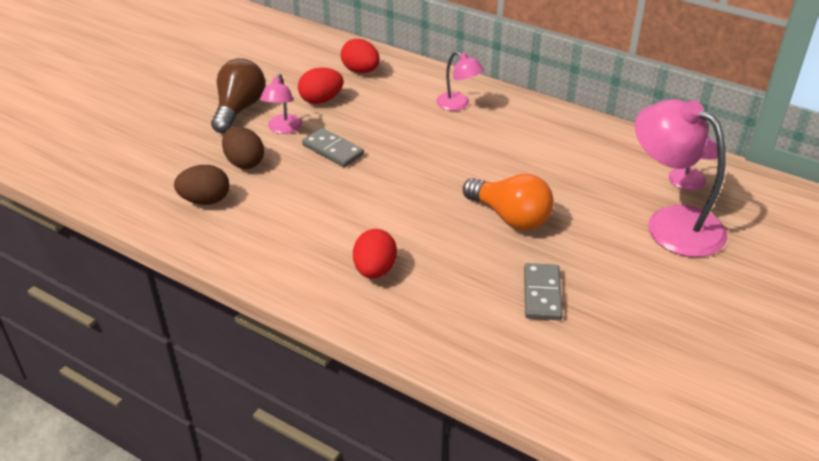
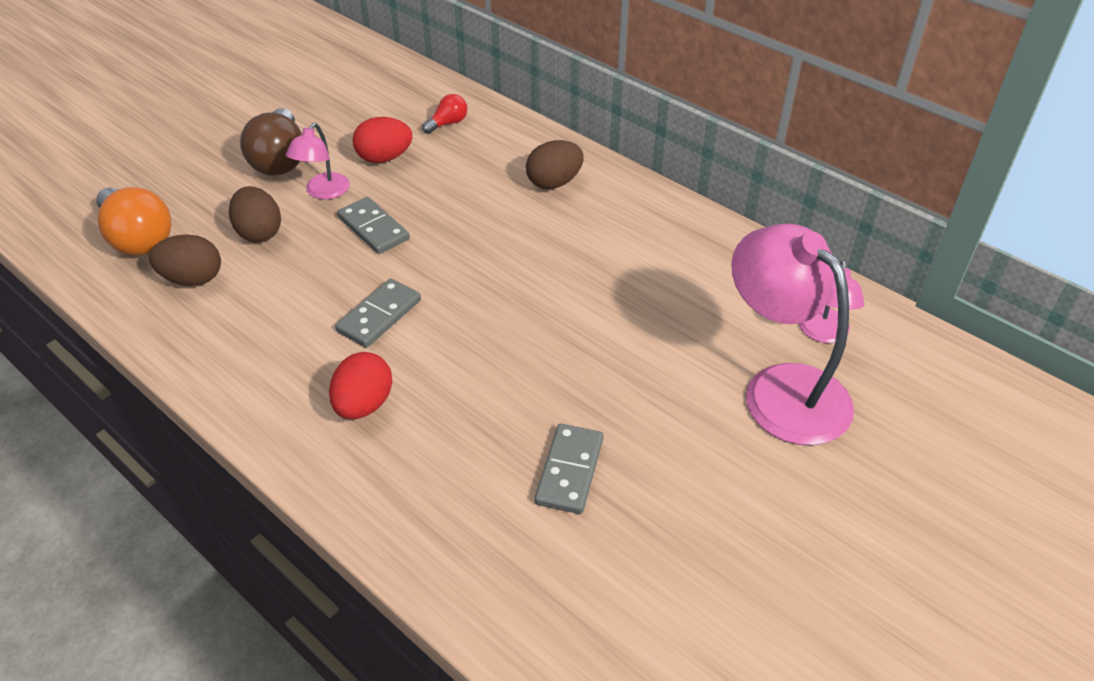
camera: 10 degrees right, 5 degrees up
brown light bulb [211,58,265,133] -> brown light bulb turned 150 degrees clockwise [240,108,302,176]
red egg [341,39,380,73] -> red light bulb [422,94,467,134]
pink lamp [436,51,484,111] -> brown egg [526,140,583,189]
orange light bulb [463,174,554,230] -> orange light bulb moved to [96,187,171,255]
none -> grey domino [335,279,421,348]

